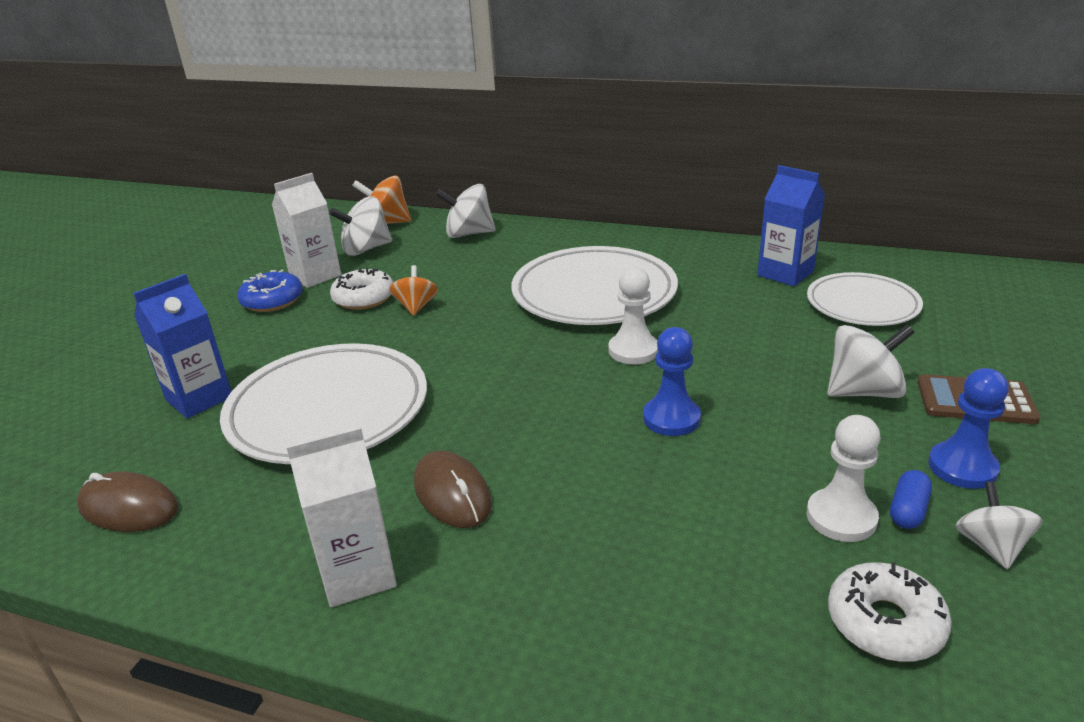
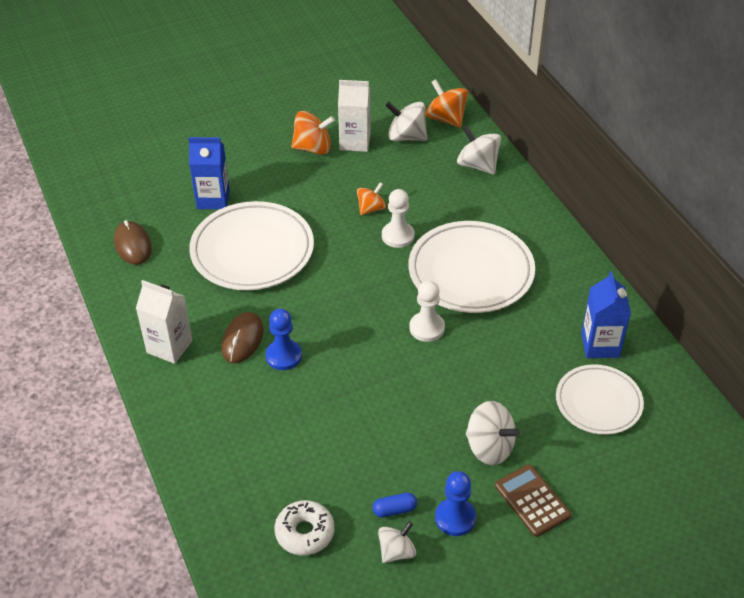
camera: 45 degrees right, 15 degrees up
blue donut [237,270,303,312] -> orange spinning top [291,111,335,155]
white donut [330,267,393,310] -> none
blue pawn [643,327,701,436] -> blue pawn moved to [266,309,302,370]
white pawn [806,415,880,542] -> white pawn moved to [382,189,415,248]

